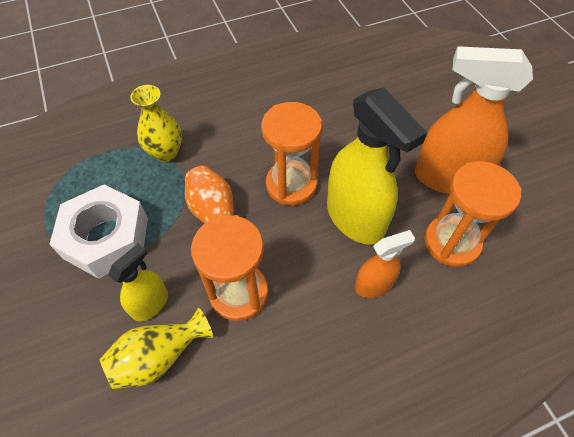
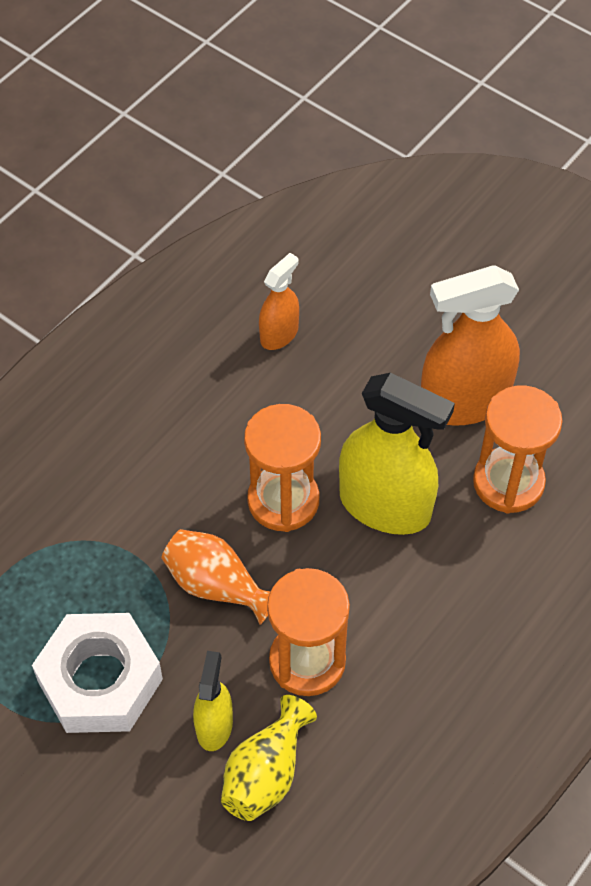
camera: 30 degrees left, 0 degrees up
yellow vase [130,85,182,162] -> none
orange spray bottle [355,230,415,298] -> orange spray bottle moved to [259,253,299,350]

